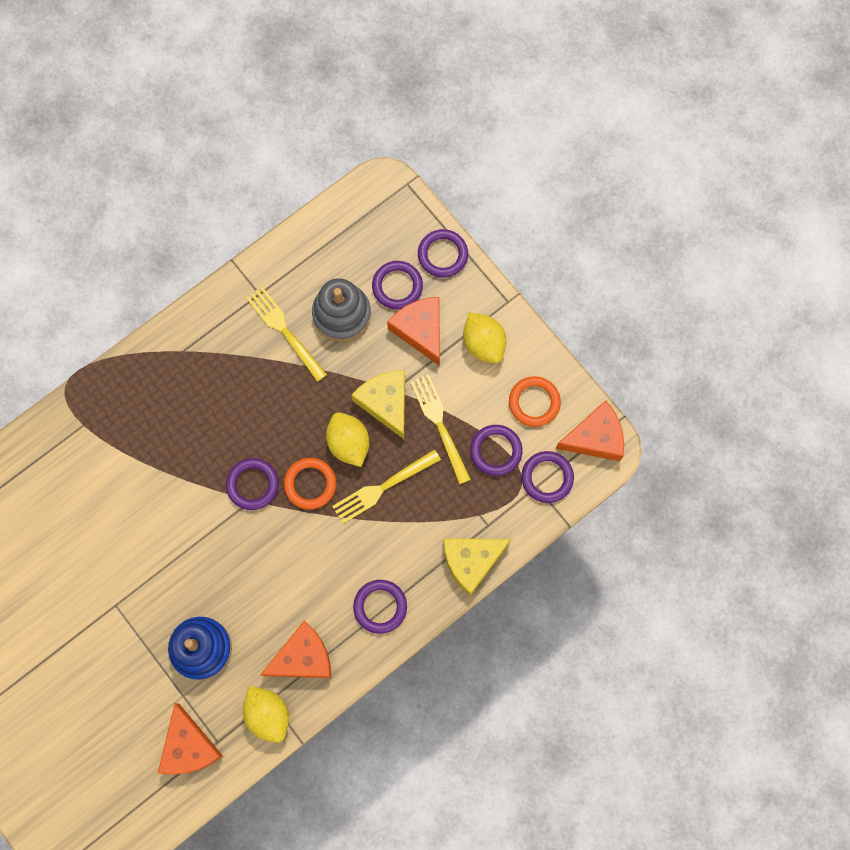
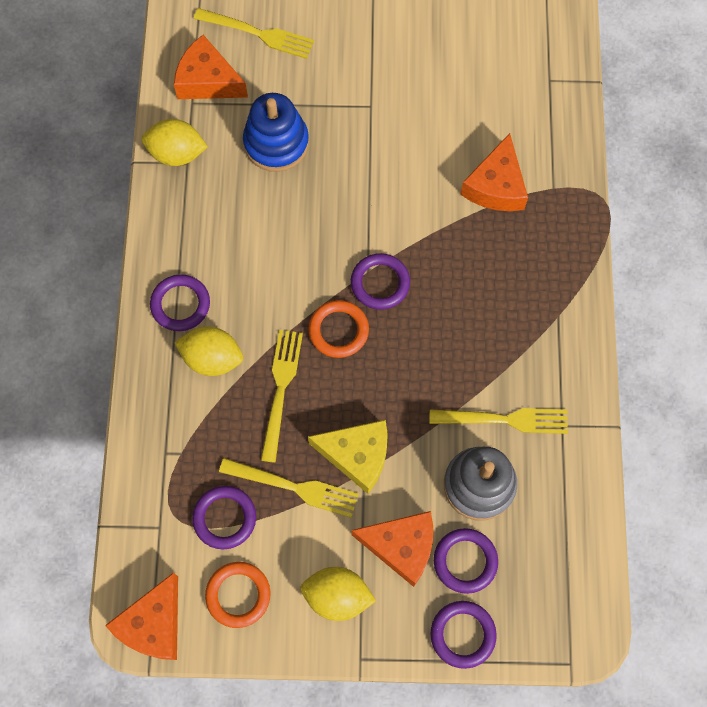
camera: 130 degrees right, 5 degrees down
orange cheese [261,620,331,678] -> orange cheese moved to [460,133,528,211]
yellow lemon [326,412,369,467] -> yellow lemon moved to [174,326,243,376]
yellow cheese [443,539,511,596] -> none
purple ring [521,451,574,503] -> none
none -> yellow fork [194,8,314,59]

